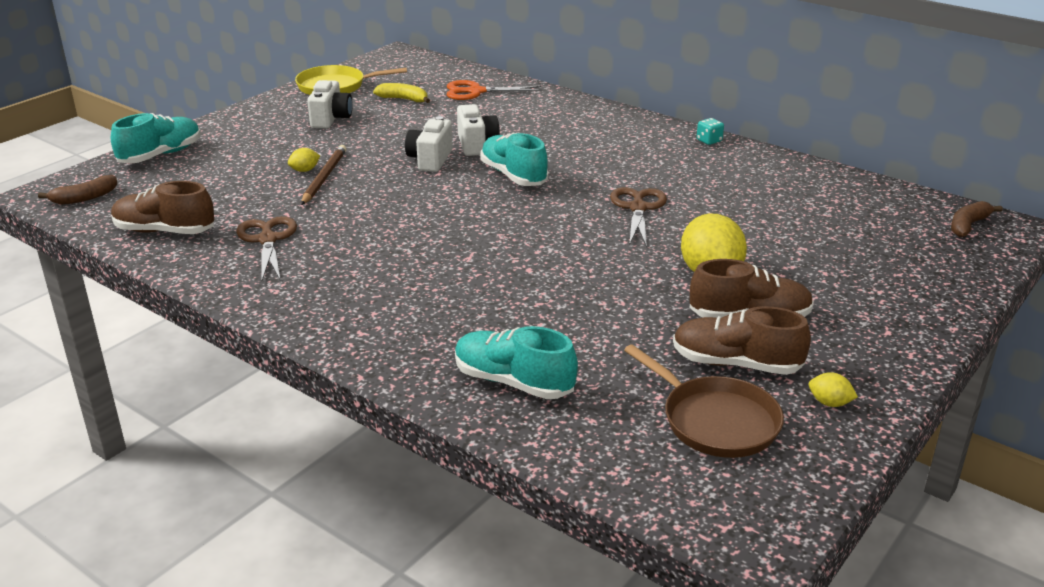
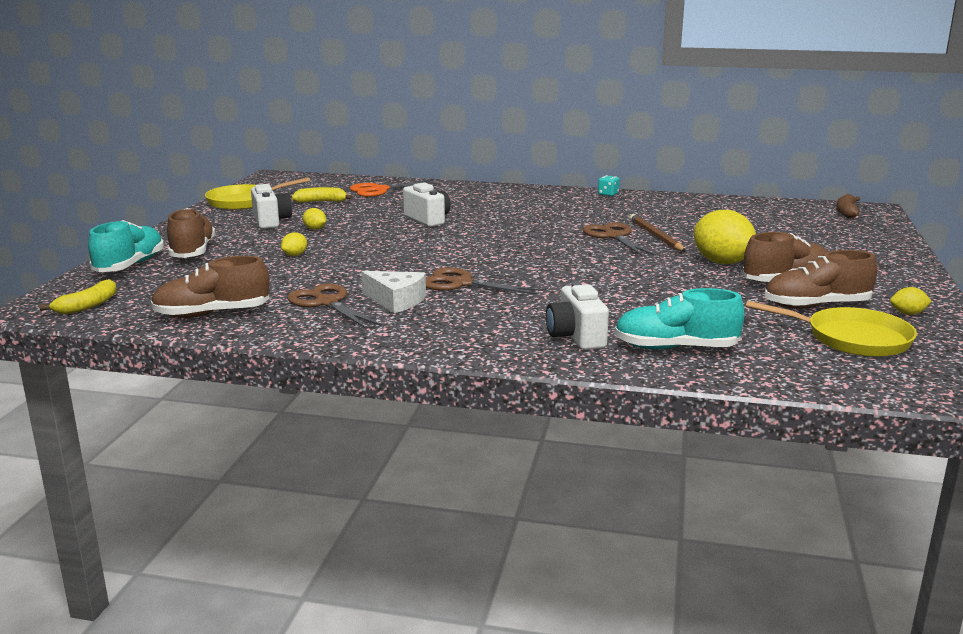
camera: 25 degrees left, 10 degrees down
brown banana [38,175,117,205] -> yellow banana [39,279,117,314]
brown pencil [301,145,346,205] -> brown pencil moved to [630,214,686,252]
white camera [405,116,453,172] -> white camera moved to [546,282,609,350]
turquoise shoe [480,133,548,186] -> none
brown pan [624,344,784,458] -> yellow pan [746,301,917,357]
none -> brown shoe [167,208,216,258]
none -> yellow lemon [303,208,326,230]
none -> white cheese [361,271,426,313]
none -> brown scissors [426,267,543,295]

